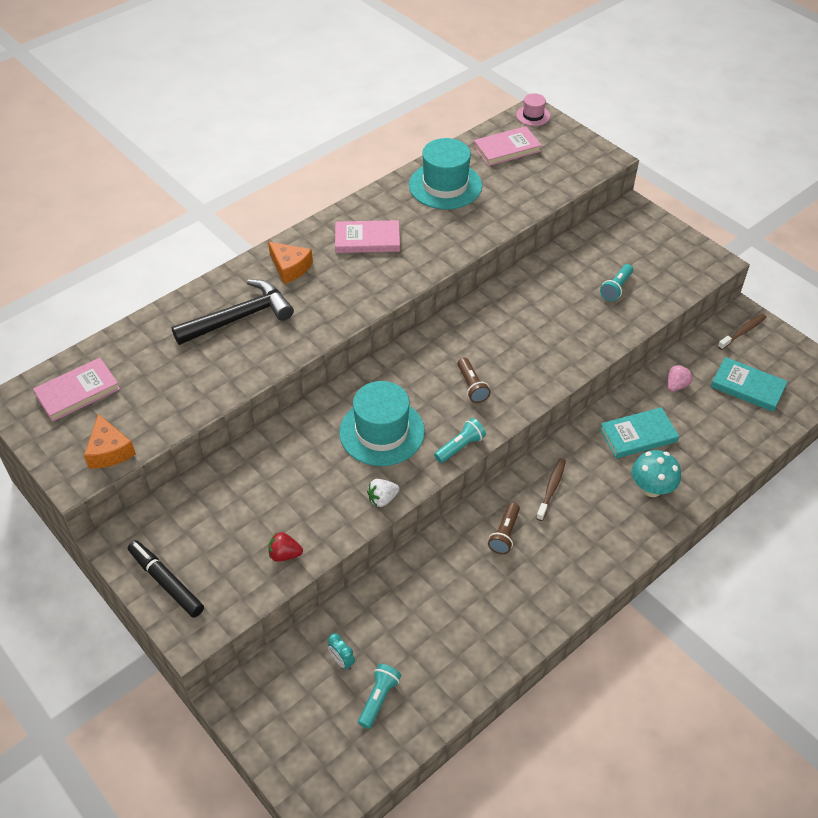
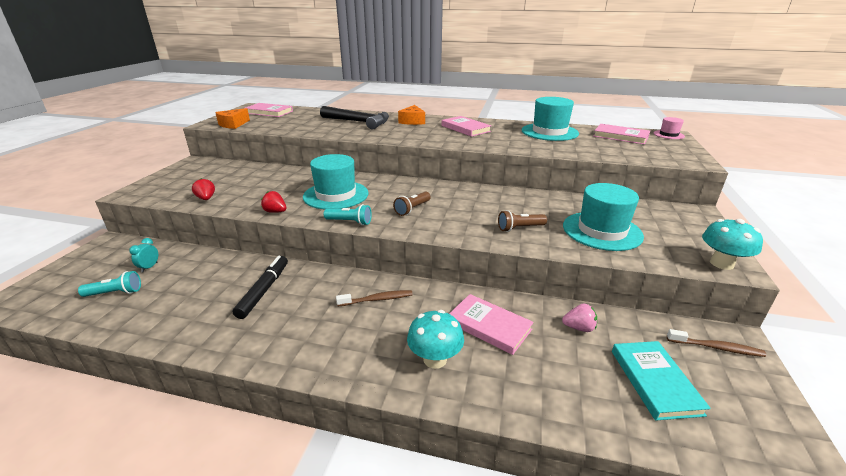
camera: 55 degrees right, 20 degrees down
black marker [128,540,204,618] -> black marker moved to [233,256,288,319]
white strawberry [367,479,400,507] -> red strawberry [261,191,286,213]
brown flashlight [488,503,520,554] -> brown flashlight moved to [498,210,547,232]
turquoise flashlight [600,264,633,301] -> turquoise hat [563,183,644,251]
turquoise book [600,407,679,458] -> pink book [449,294,534,355]
none -> turquoise mushroom [702,219,763,270]

